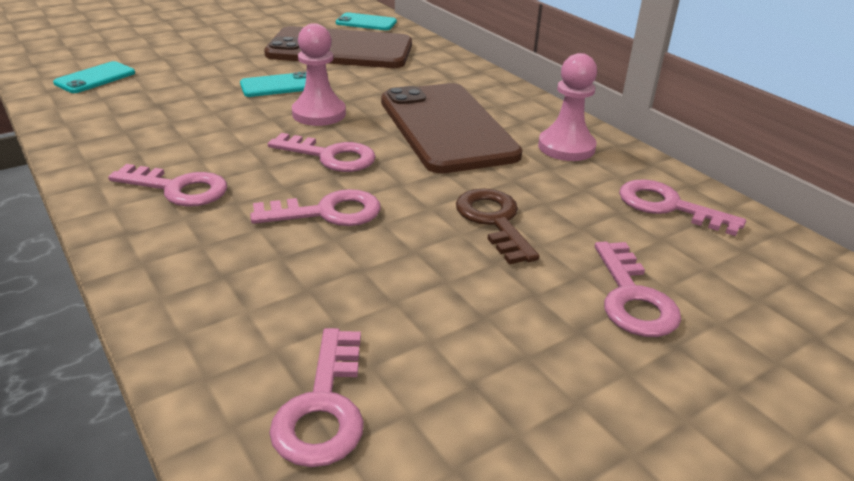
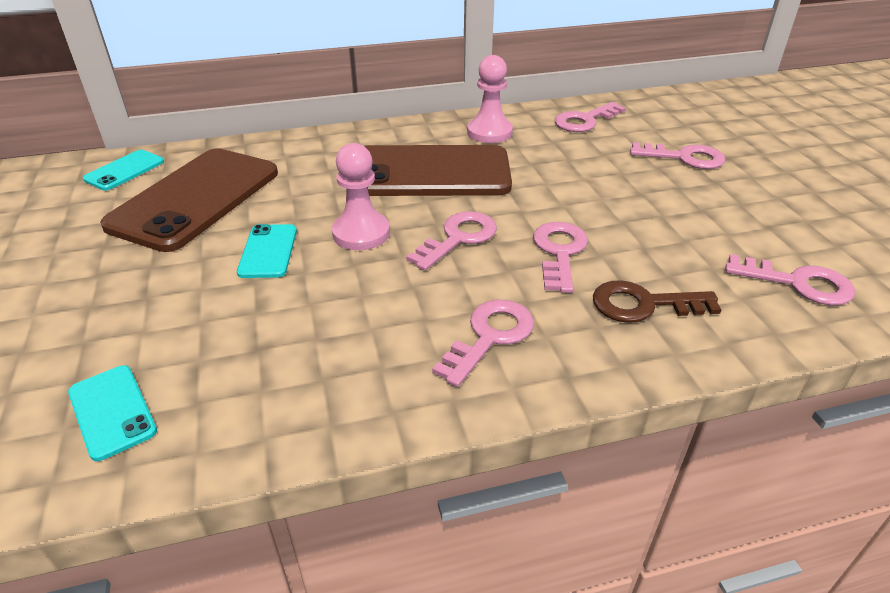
camera: 70 degrees left, 5 degrees up
brown key [456,188,539,264] -> brown key moved to [593,280,722,323]

